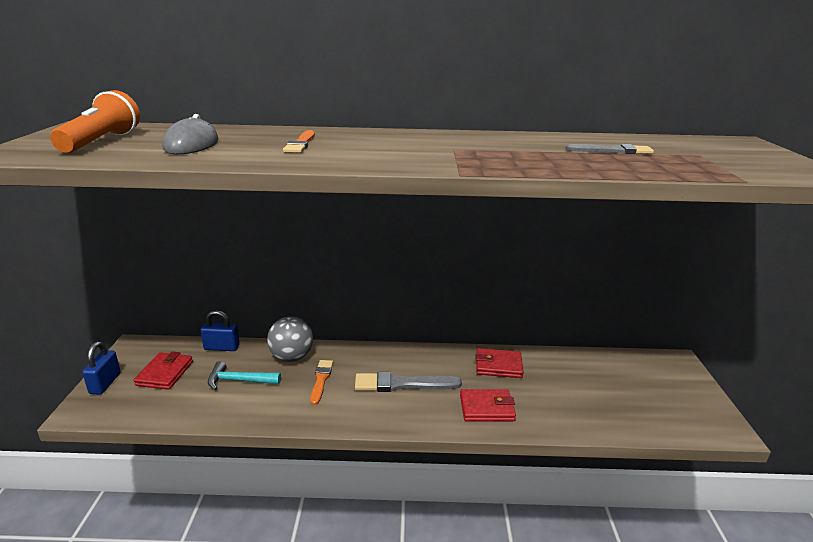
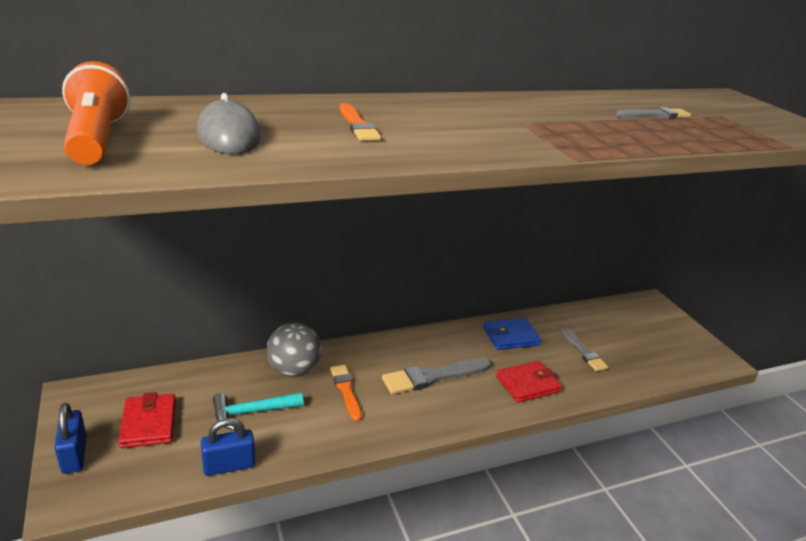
camera: 25 degrees left, 5 degrees up
blue padlock [200,310,240,351] -> blue padlock moved to [201,418,255,476]
red wallet [476,348,524,378] -> blue wallet [483,318,541,350]
none -> grey brush [561,327,608,371]

